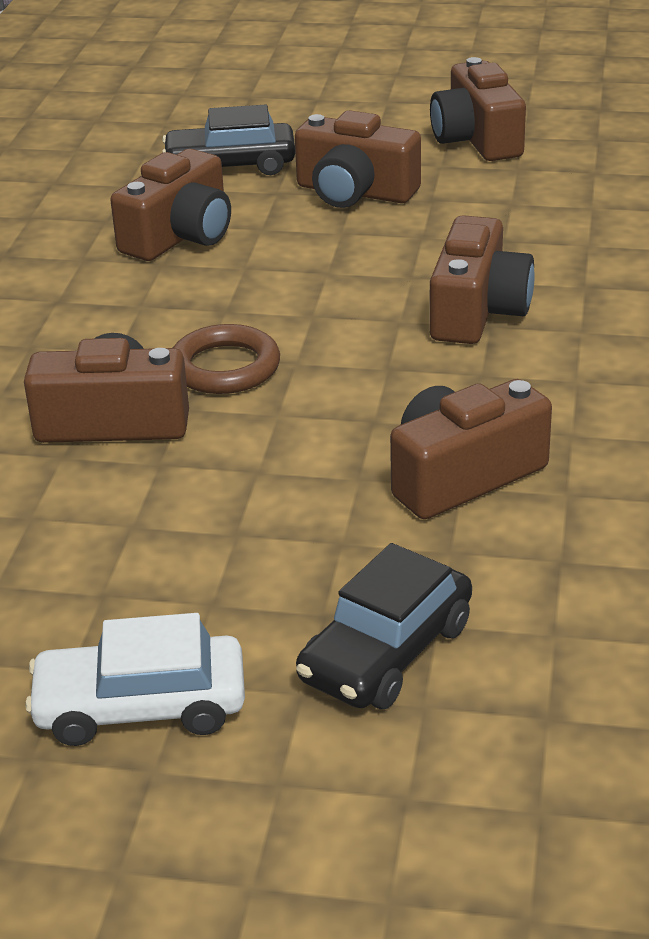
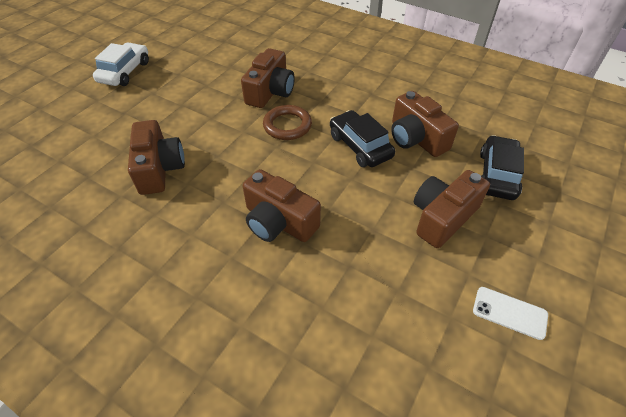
camera: 110 degrees right, 15 degrees up
black car [296,543,472,709] -> black car moved to [330,110,395,167]
brown camera [430,57,526,161] -> white phone [473,287,548,340]

